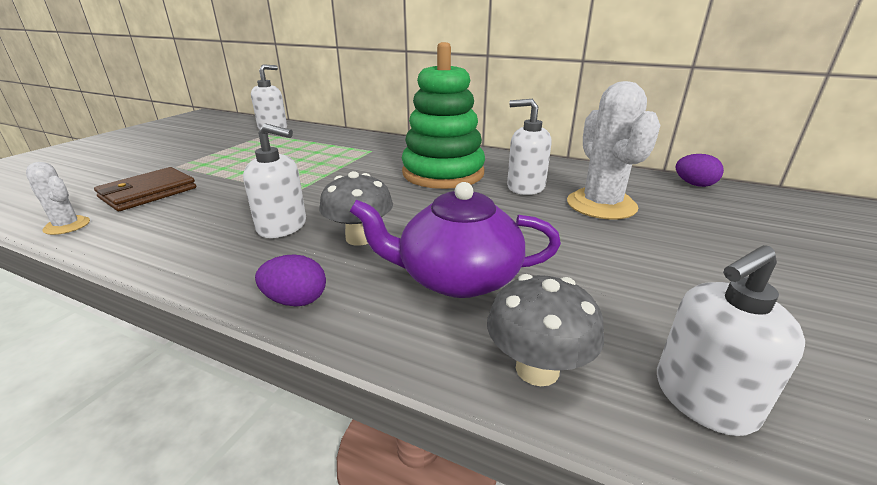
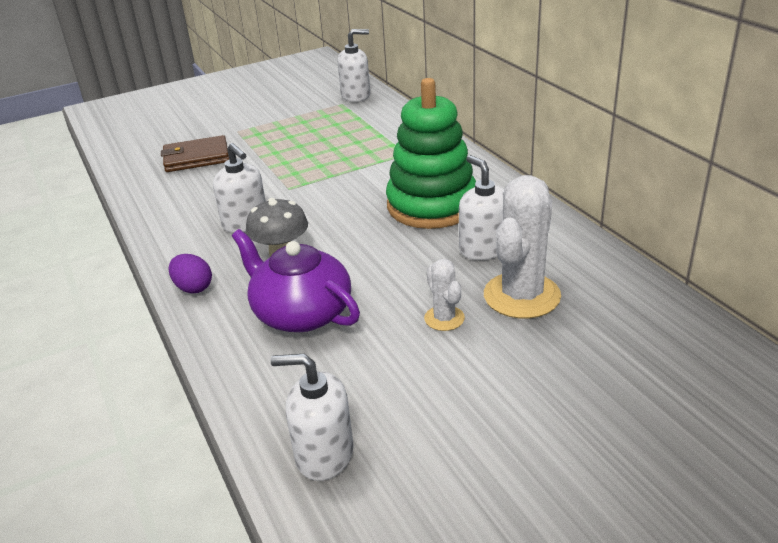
camera: 40 degrees right, 5 degrees up
white cactus [26,162,90,235] -> white cactus moved to [424,259,465,331]
grey mushroom [487,274,604,386] -> none
purple egg [675,154,724,187] -> none

